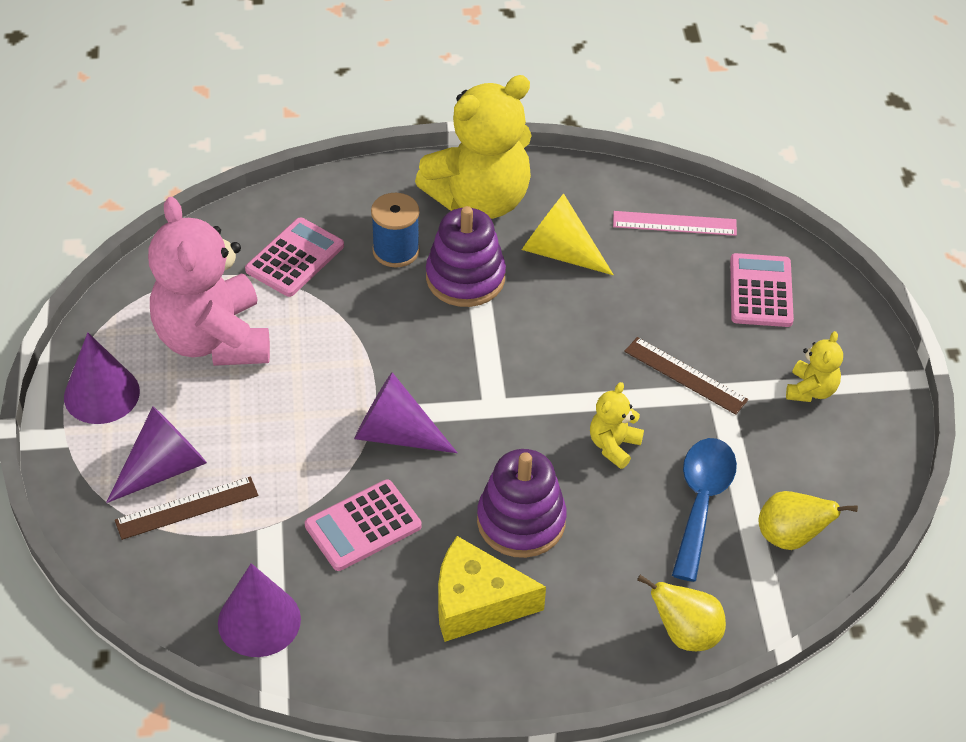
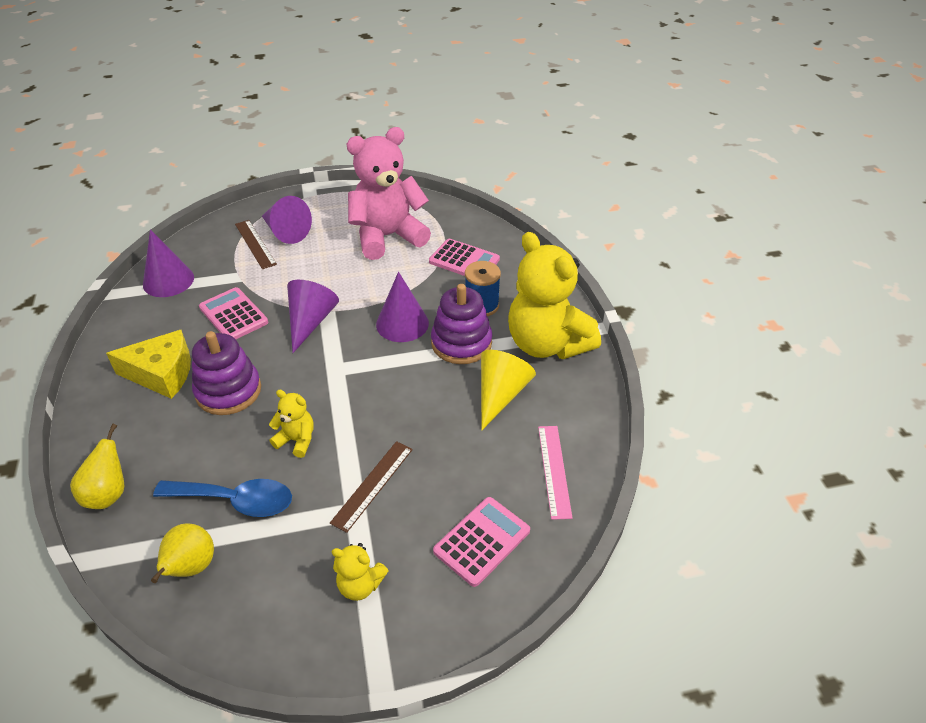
camera: 85 degrees right, 5 degrees down
purple cone [64,332,140,424] -> purple cone moved to [376,272,429,342]
yellow cheese [438,536,546,642] -> yellow cheese turned 90 degrees clockwise [106,330,191,399]
pink calculator [730,253,794,327] -> pink calculator turned 45 degrees counterclockwise [433,497,530,587]

